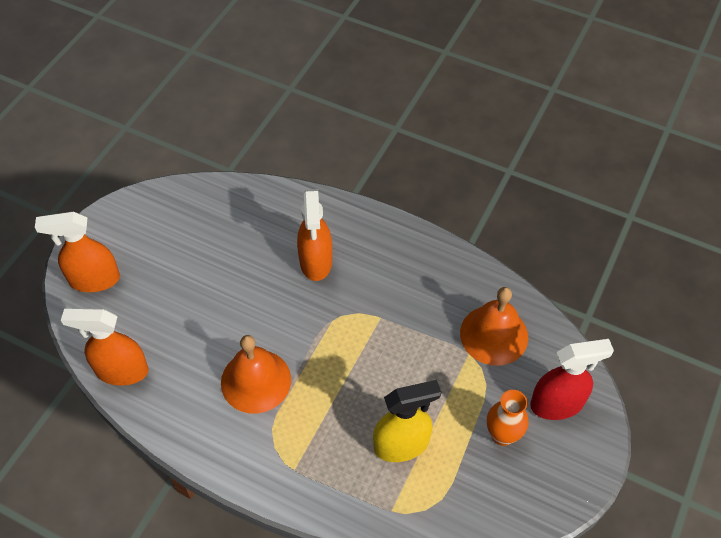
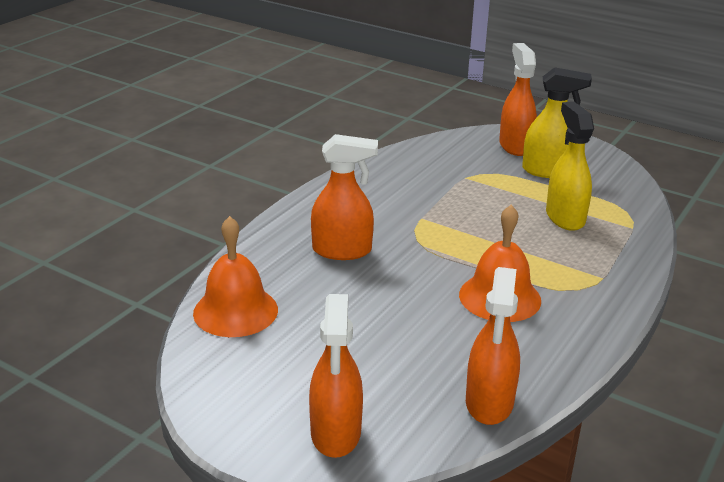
camera: 85 degrees left, 25 degrees down
orange bell [460,287,528,366] -> orange bell moved to [193,216,278,337]
orange vase [487,390,529,446] -> yellow spray bottle [522,67,592,178]
red spray bottle [530,339,614,420] -> orange spray bottle [499,43,537,156]

